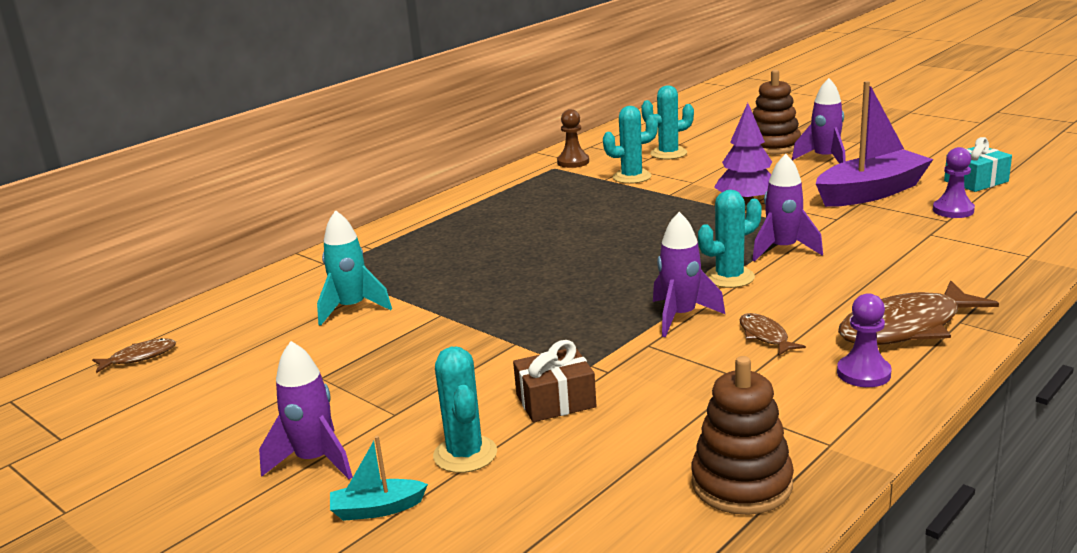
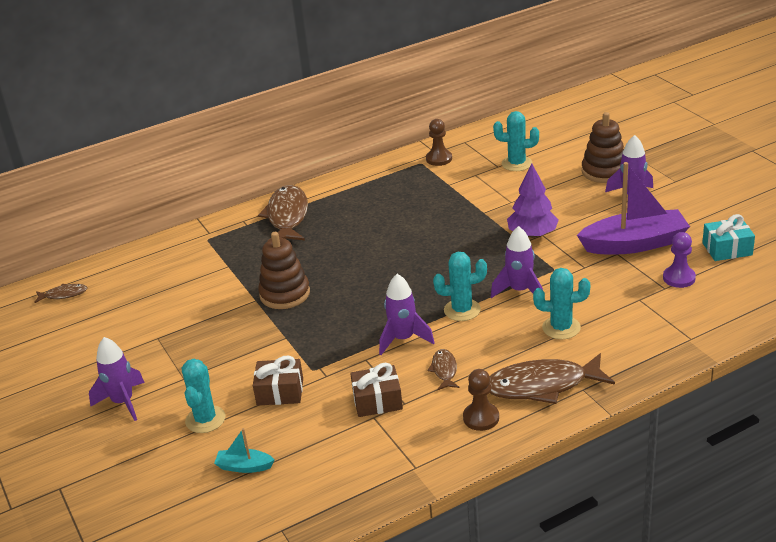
camera: 20 degrees right, 10 degrees up
turquoise rocket [317,210,392,326] -> none
turquoise boat [330,436,428,521] -> turquoise boat moved to [214,428,275,473]
turquoise cactus [603,106,658,184] -> turquoise cactus moved to [533,268,590,339]
brown stacking toy [691,356,794,515] -> brown stacking toy moved to [258,232,310,309]
purple pawn [837,293,892,387] -> brown pawn [463,369,499,431]
none -> brown fish [258,185,308,241]
none -> brown gift [350,363,403,417]

